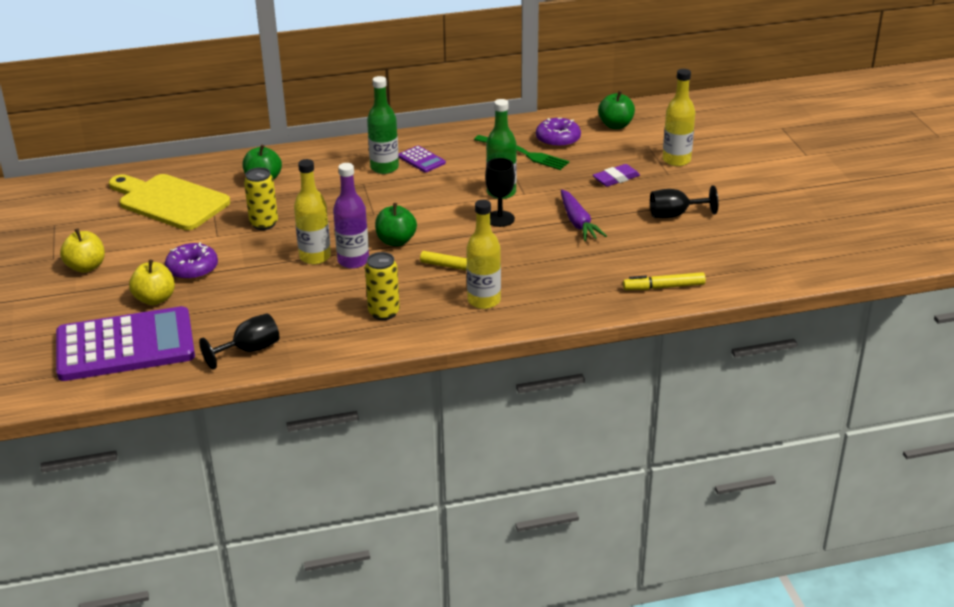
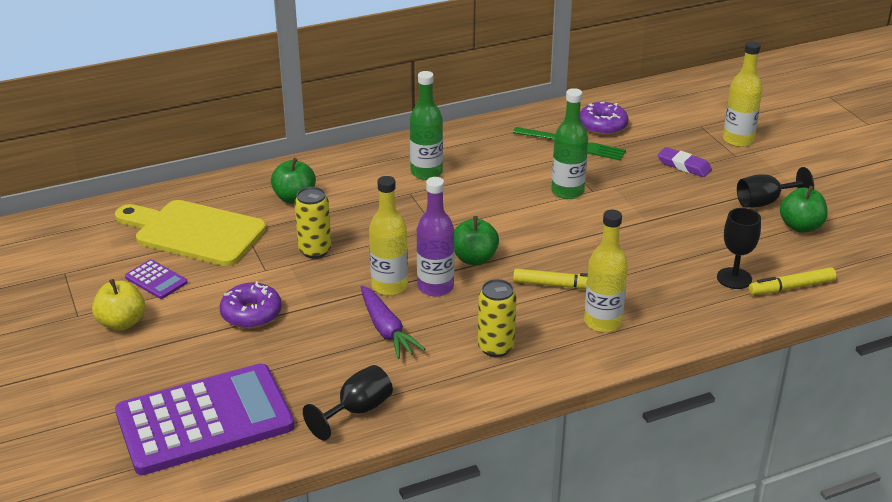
camera: 10 degrees left, 0 degrees up
yellow apple [129,260,175,305] -> none
purple calculator [398,146,446,173] -> purple calculator moved to [125,260,188,299]
black goblet [485,158,515,227] -> black goblet moved to [717,208,761,289]
purple carrot [561,189,607,241] -> purple carrot moved to [361,286,425,359]
purple eraser [593,164,640,187] -> purple eraser turned 75 degrees clockwise [658,147,712,177]
green apple [598,91,635,129] -> green apple moved to [780,186,828,233]

